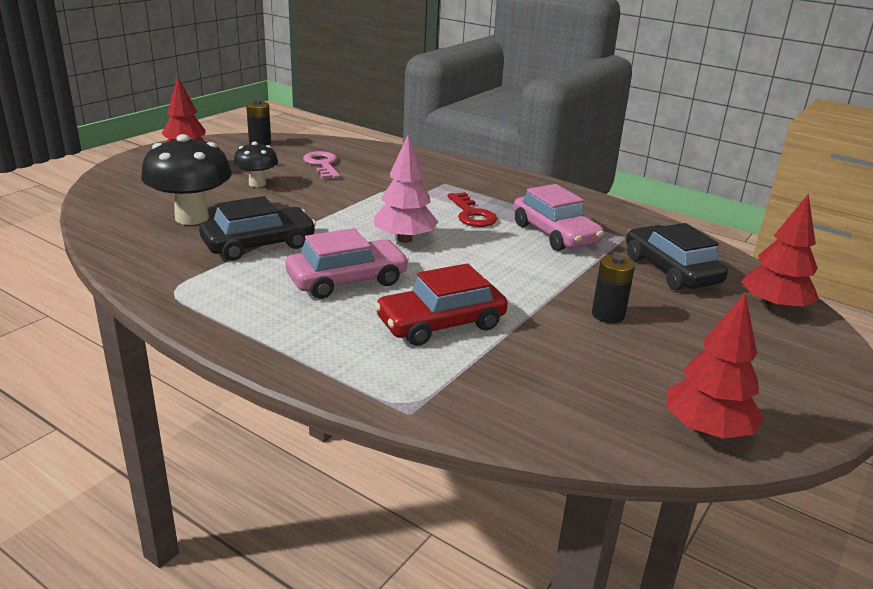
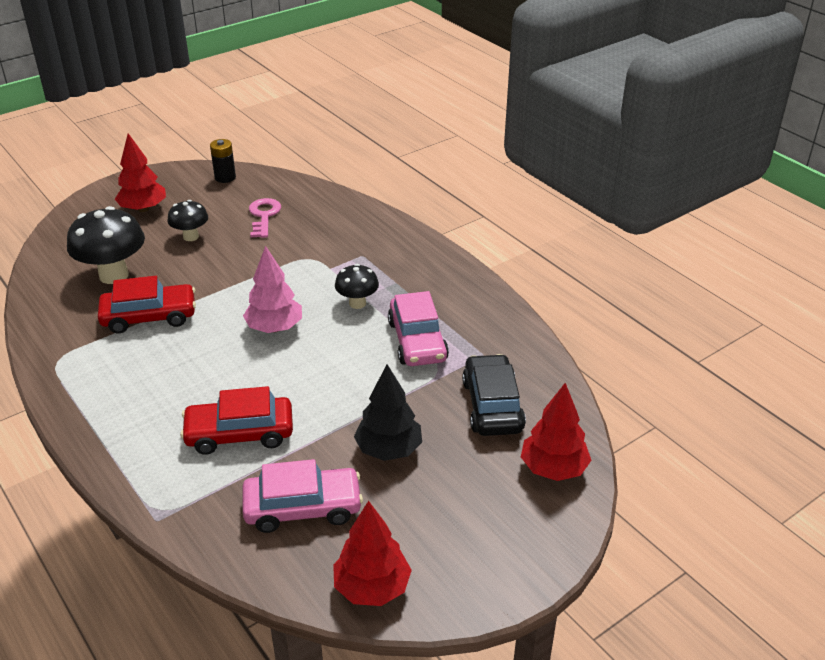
camera: 20 degrees right, 10 degrees up
black car [199,196,316,261] -> red car [98,276,196,333]
pink car [286,228,409,299] -> pink car moved to [242,459,363,533]
red key [448,192,497,227] -> black mushroom [335,264,379,309]
black battery [592,255,635,323] -> black tree [354,364,422,461]

